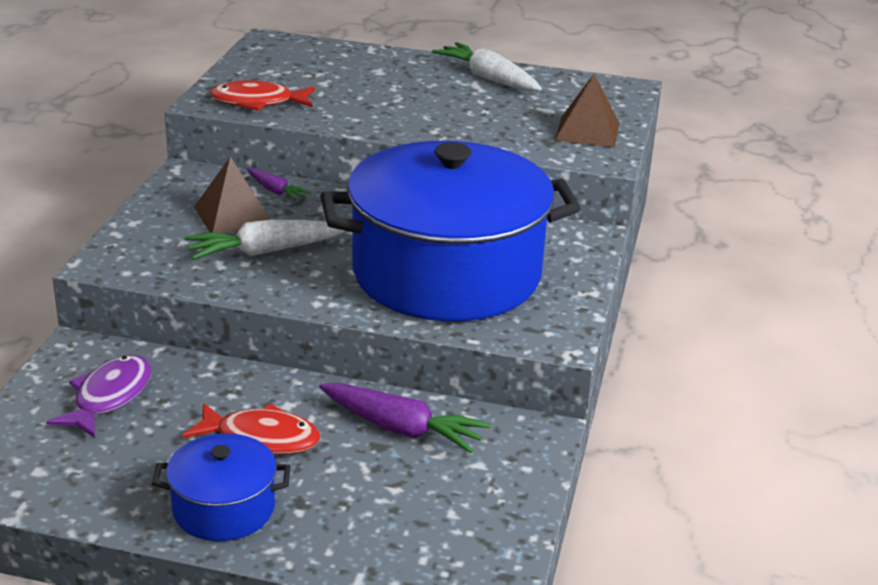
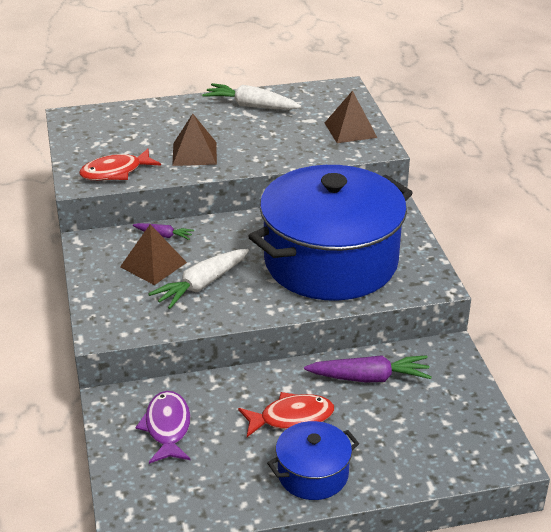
camera: 25 degrees left, 5 degrees up
none -> brown pyramid [172,114,217,166]

